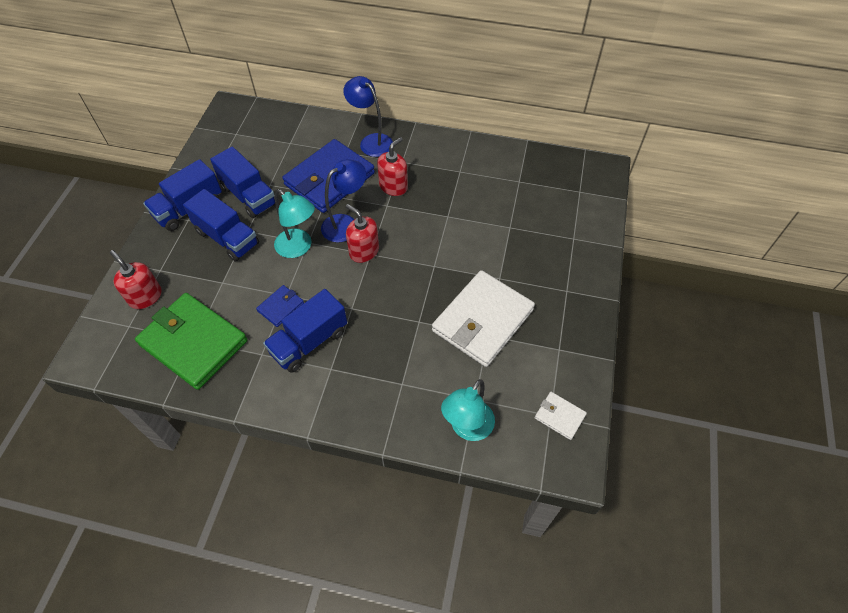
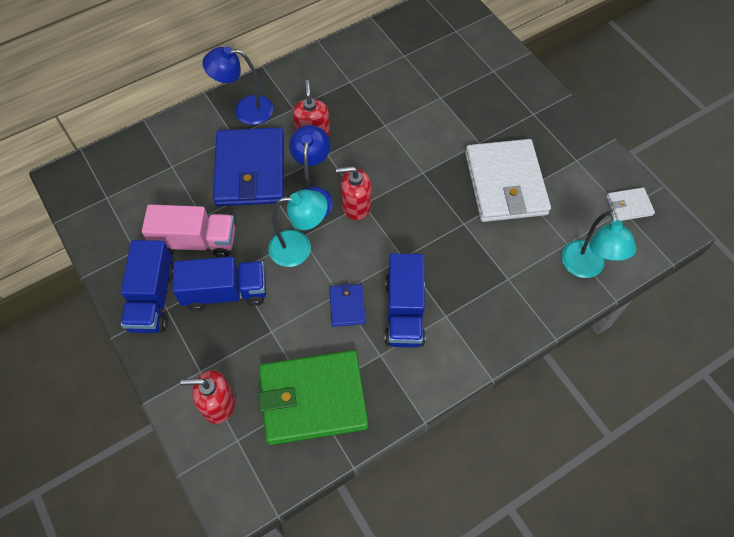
camera: 45 degrees left, 5 degrees up
blue truck [210,146,275,218] -> pink truck [142,204,235,257]

